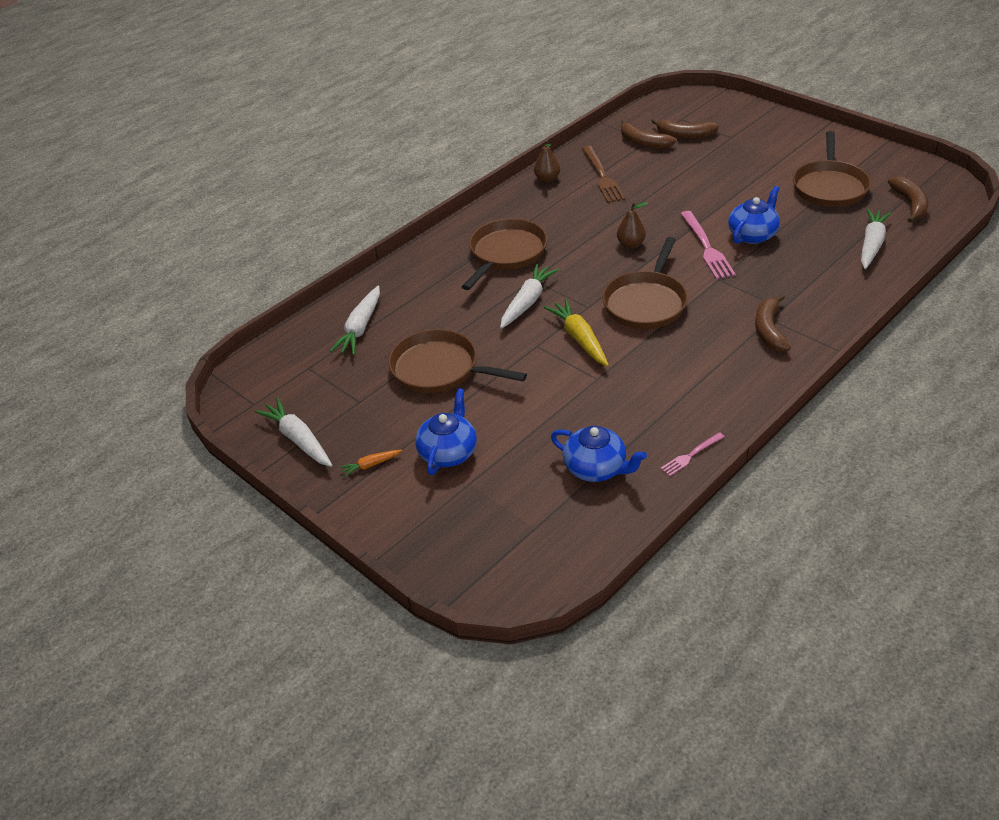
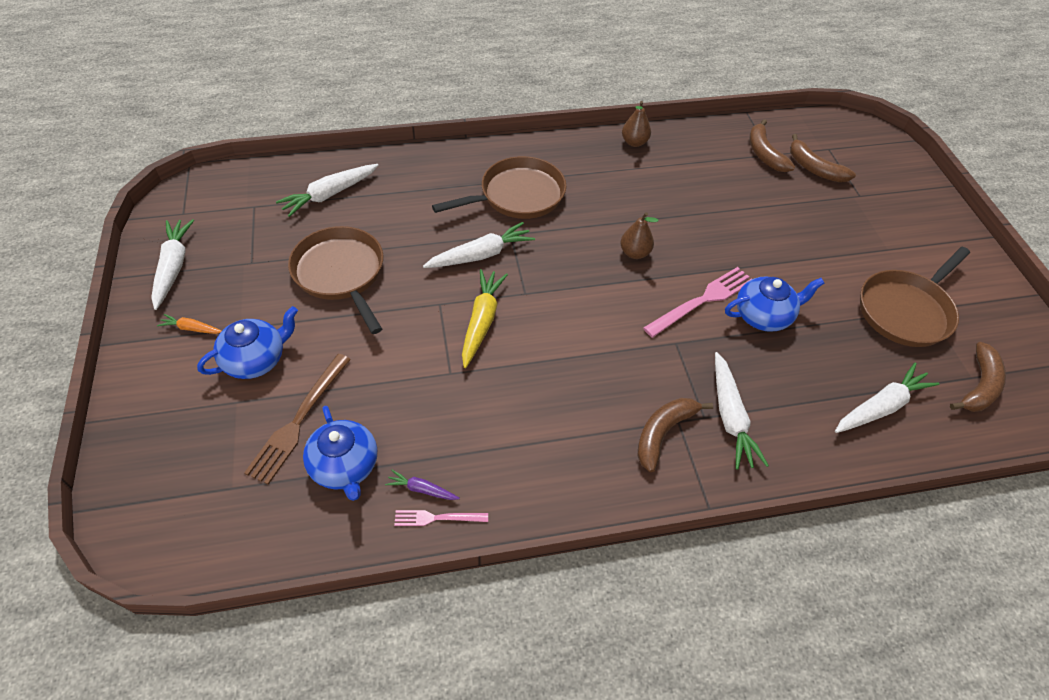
camera: 30 degrees right, 10 degrees up
brown fork [582,146,625,203] -> brown fork moved to [244,354,351,485]
brown pan [602,237,688,329] -> none
pink fork [680,211,736,279] -> pink fork turned 150 degrees counterclockwise [643,267,752,337]
none -> purple carrot [385,470,460,500]
none -> white carrot [715,352,769,470]

